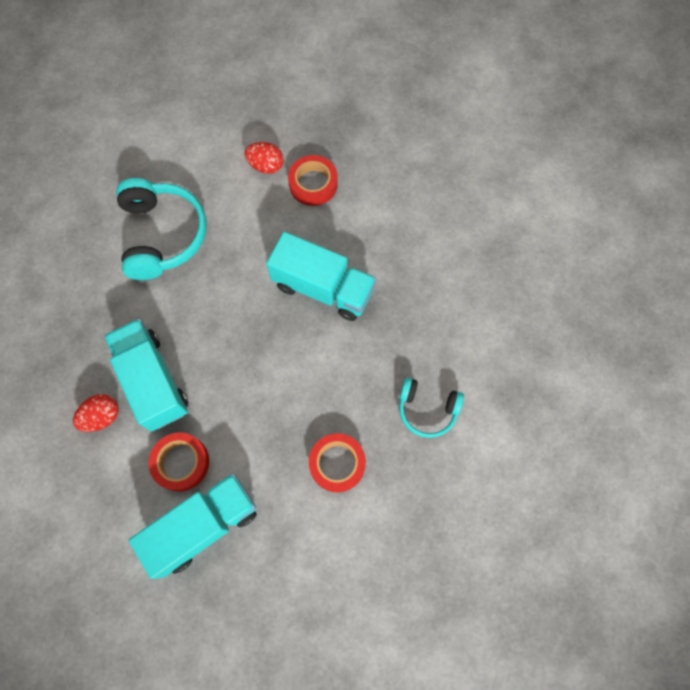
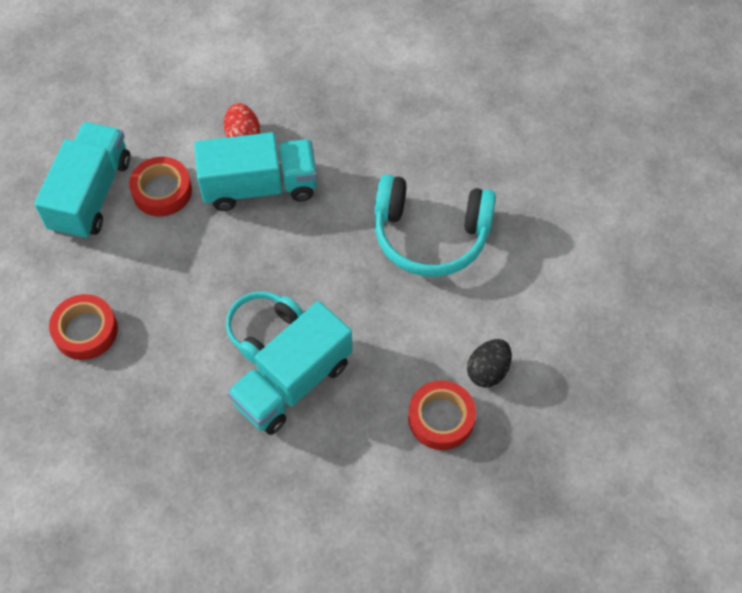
camera: 110 degrees right, 10 degrees down
turquoise truck [129,473,257,579] -> turquoise truck turned 150 degrees counterclockwise [34,122,130,240]
red egg [244,142,284,174] -> black egg [467,339,512,388]
turquoise headphones [399,378,464,438] -> turquoise headphones moved to [226,292,303,365]

